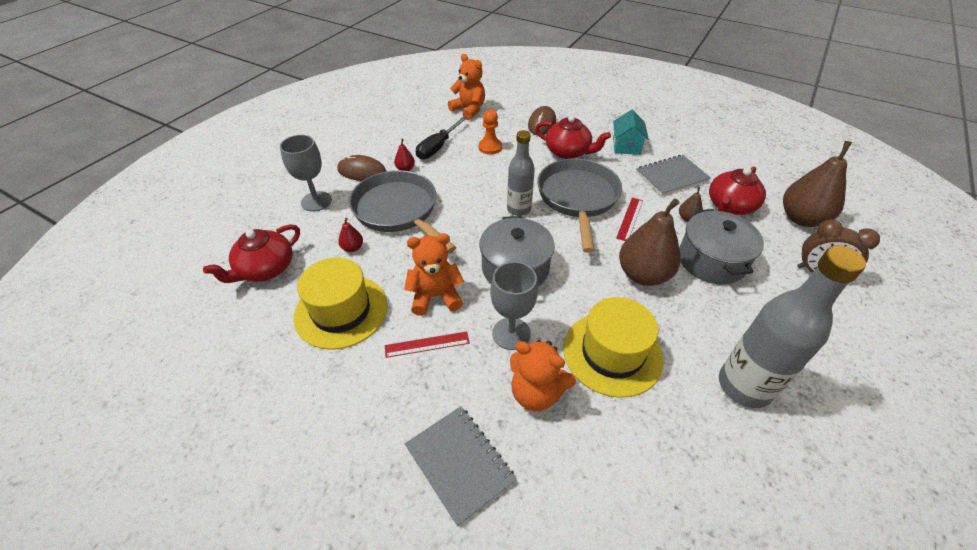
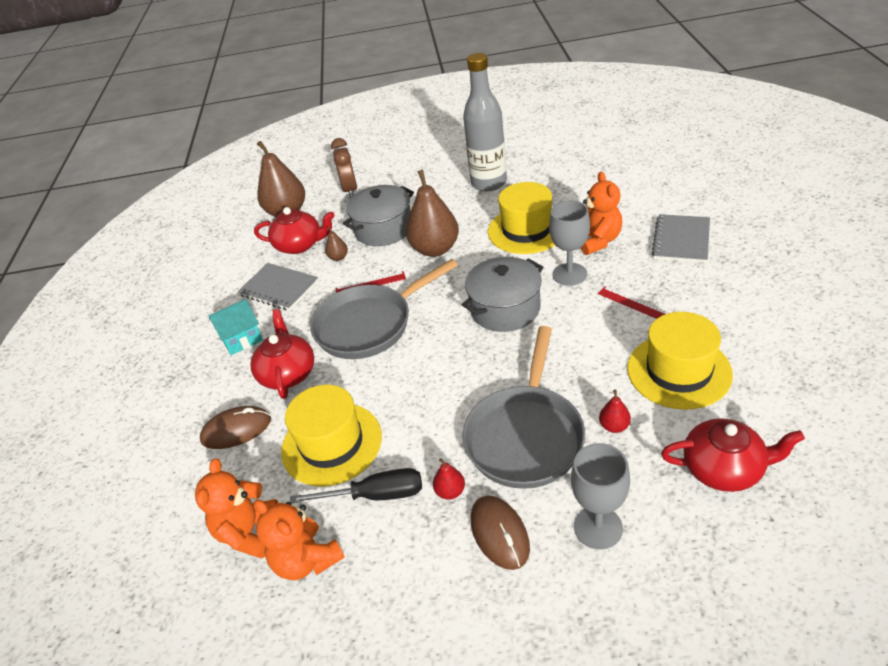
camera: 120 degrees left, 5 degrees down
orange teddy bear [404,233,464,316] -> orange teddy bear moved to [254,500,345,580]
orange pawn [478,109,502,155] -> yellow hat [281,385,382,487]
grey bottle [507,130,535,216] -> none

